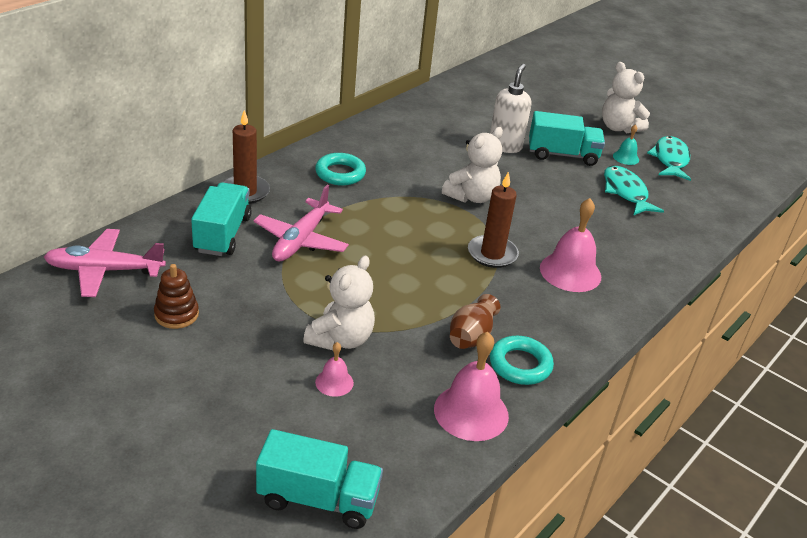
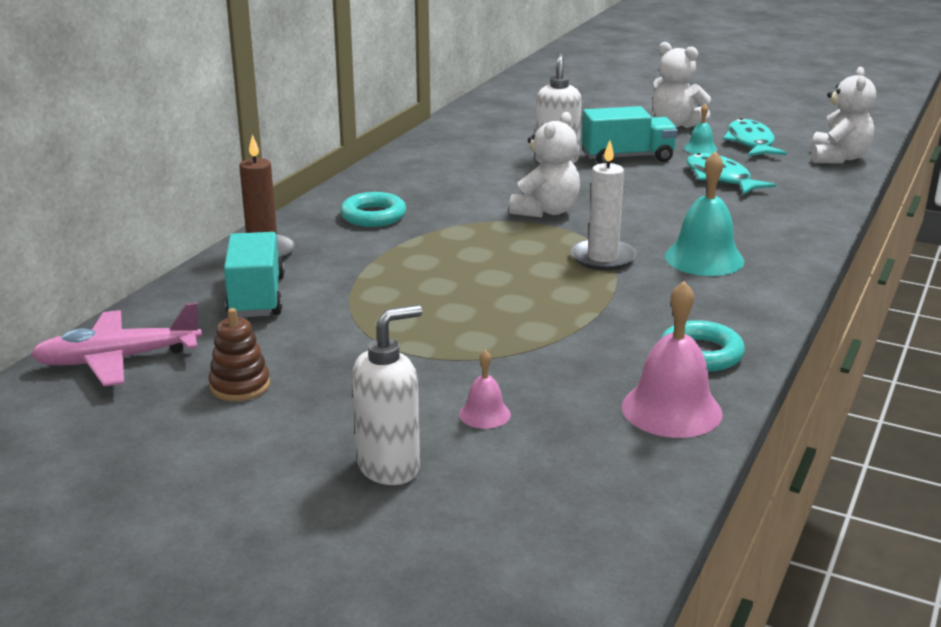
camera: 10 degrees left, 10 degrees down
pink plane [253,185,349,262] -> none
turquoise truck [256,429,383,529] -> none
white teddy bear [303,256,375,350] -> white teddy bear moved to [812,67,876,164]
brown vase [450,294,500,349] -> none
brown candle [468,172,519,268] -> white candle [570,140,636,271]
pink bell [540,198,601,292] -> turquoise bell [665,151,744,276]
none -> white soap dispenser [352,305,422,485]

